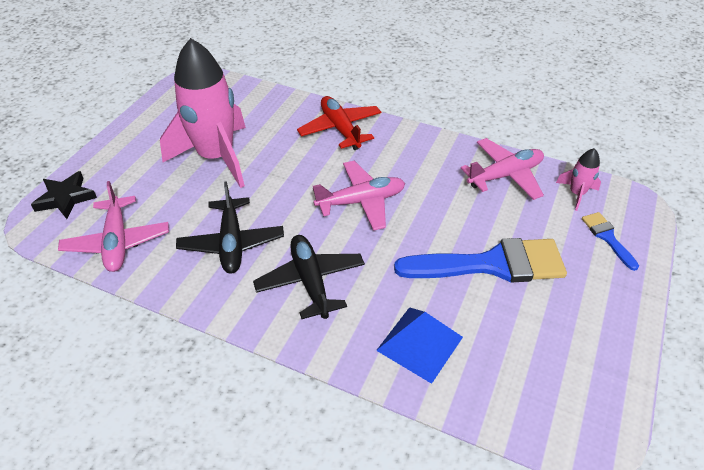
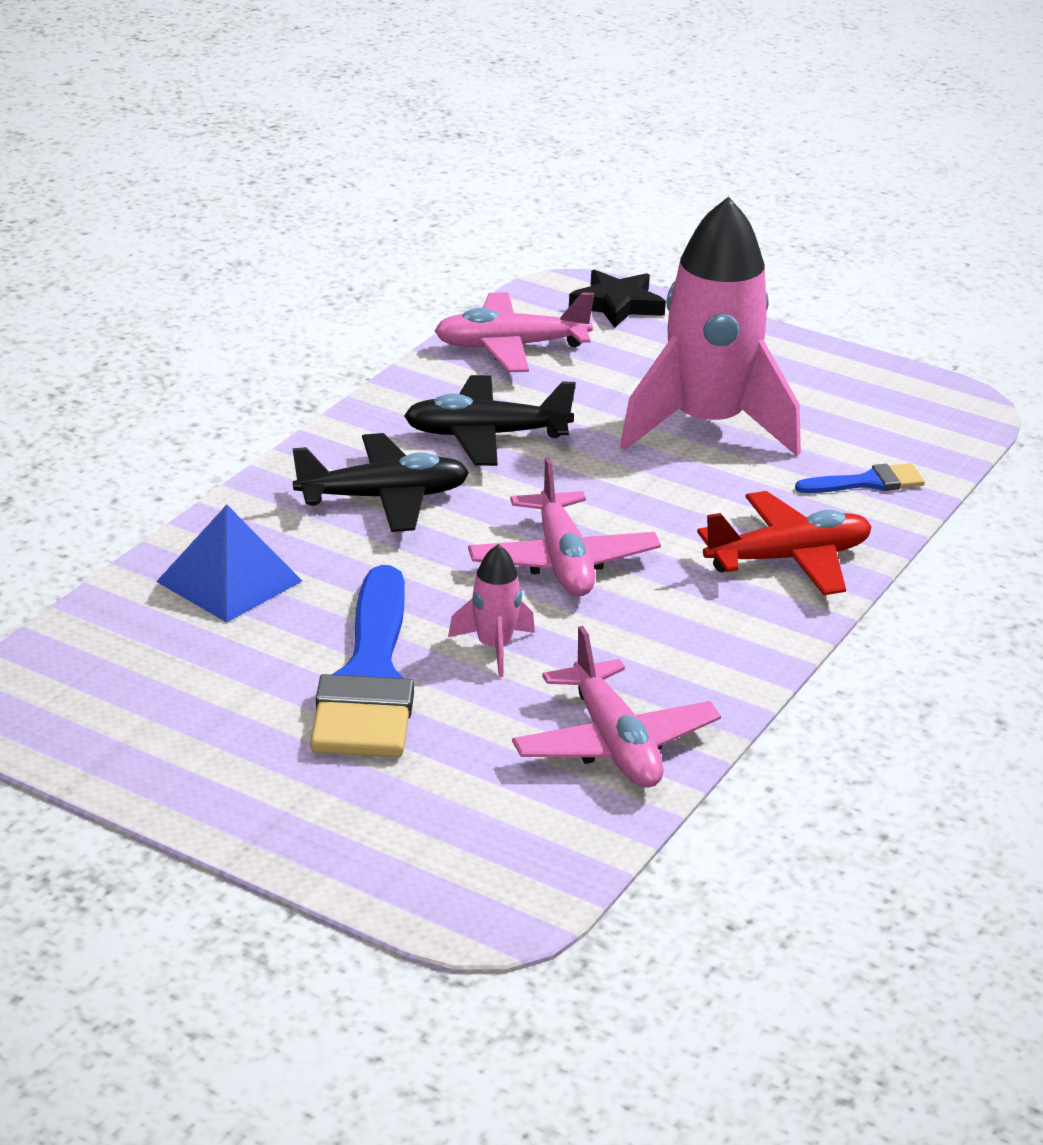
camera: 95 degrees right, 15 degrees down
pink rocket [556,148,601,211] -> pink rocket moved to [448,544,535,677]
blue brush [582,212,639,271] -> blue brush moved to [795,463,925,493]

